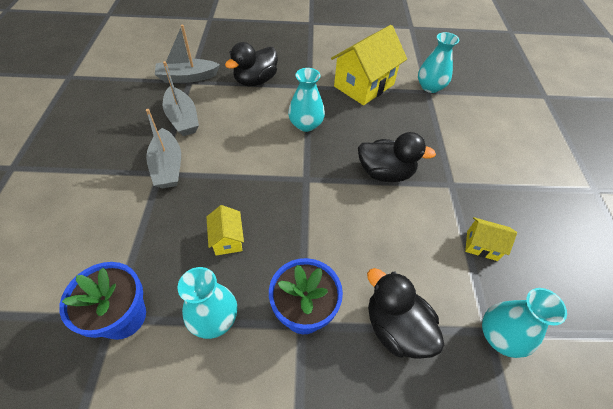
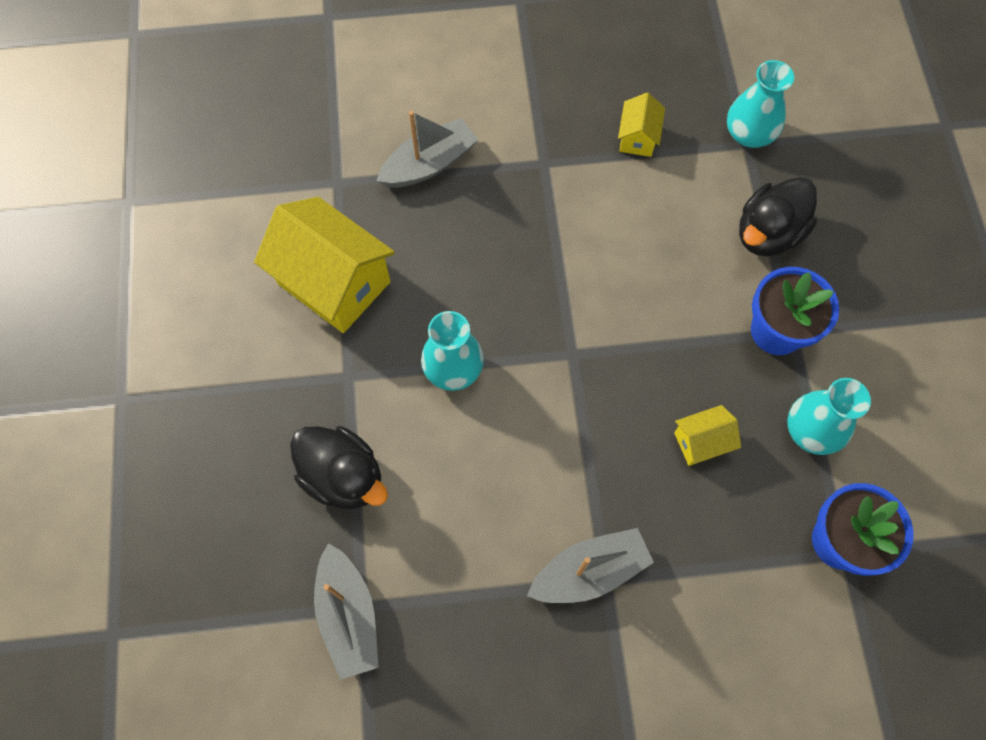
camera: 95 degrees left, 15 degrees up
grey boat [163,61,199,136] -> grey boat moved to [377,111,478,188]
black duck [358,132,436,182] -> none
turquoise vase [418,32,459,93] -> none

